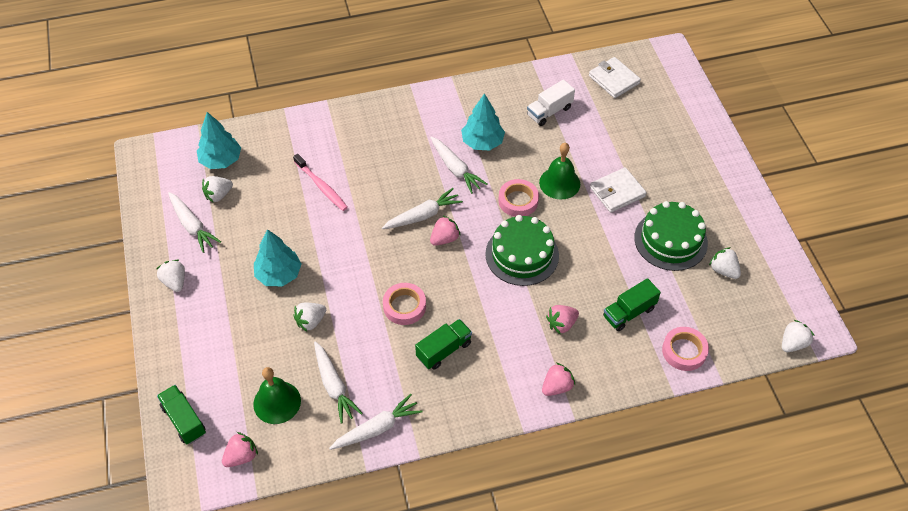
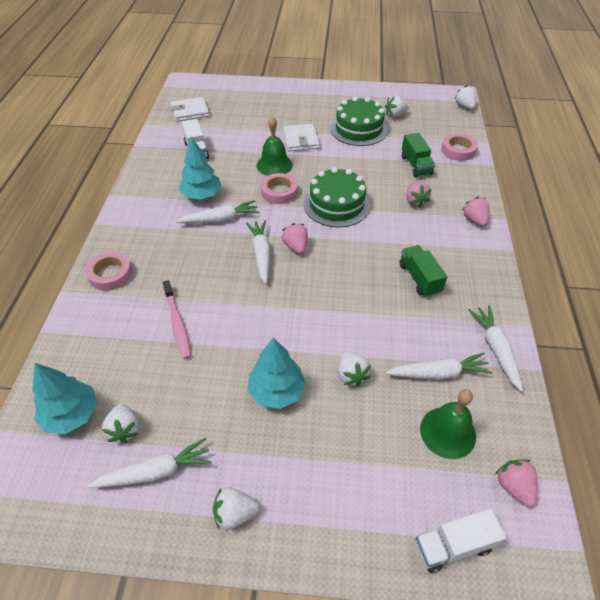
camera: 70 degrees left, 5 degrees down
green truck [157,385,206,444] -> white truck [415,509,506,573]
pink toothbrush [293,154,348,211] -> pink toothbrush turned 90 degrees clockwise [163,280,191,359]
pink tape [383,283,426,325] -> pink tape moved to [86,252,132,291]

